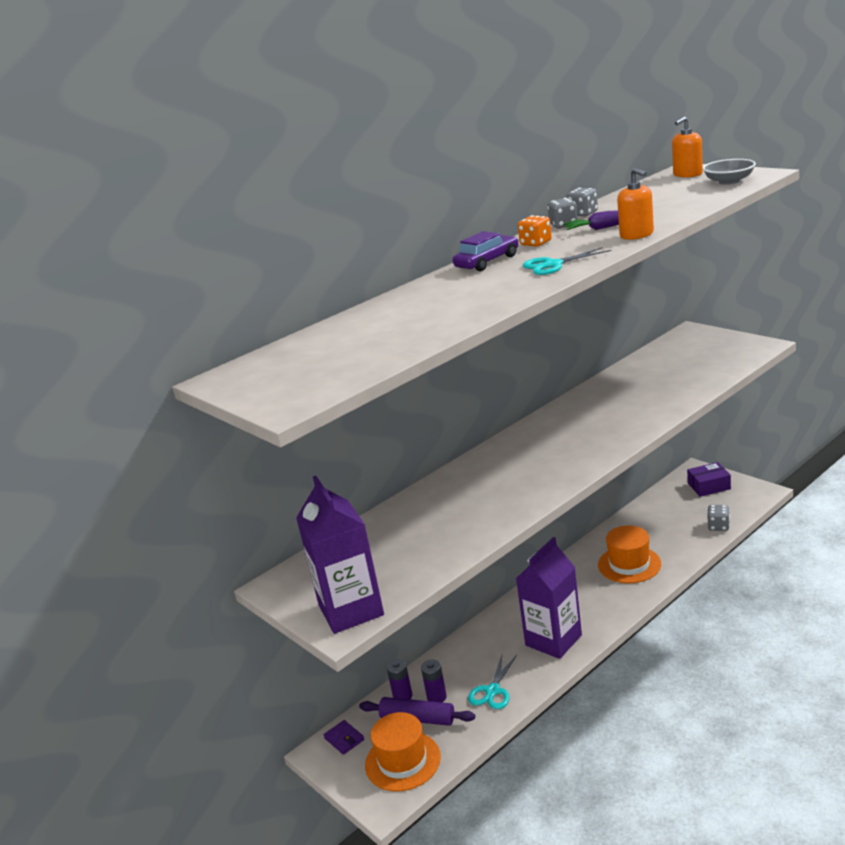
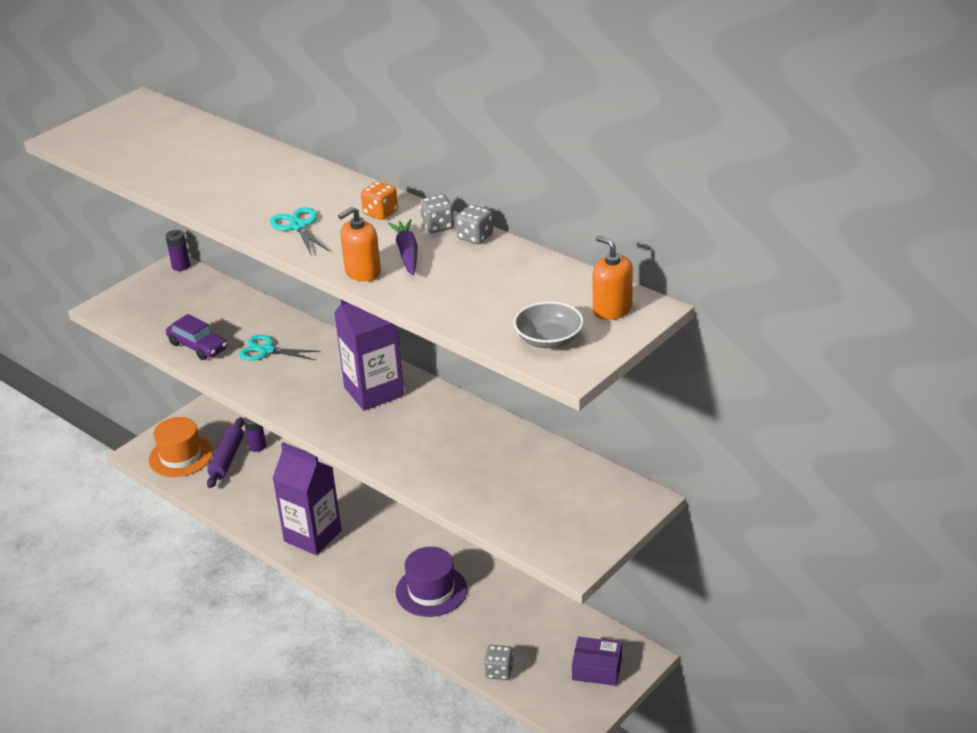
camera: 80 degrees right, 10 degrees up
purple carton [296,476,384,634] -> purple carton moved to [334,299,404,411]
purple wallet [323,720,364,755] -> none
purple battery [421,660,447,702] -> purple battery moved to [165,230,190,271]
purple car [453,231,519,271] -> purple car moved to [166,314,227,360]
turquoise scissors [468,655,517,709] -> turquoise scissors moved to [239,335,321,361]
orange hat [598,526,661,583] -> purple hat [396,547,467,617]
purple box [687,462,731,497] -> purple box turned 60 degrees counterclockwise [572,637,622,686]

